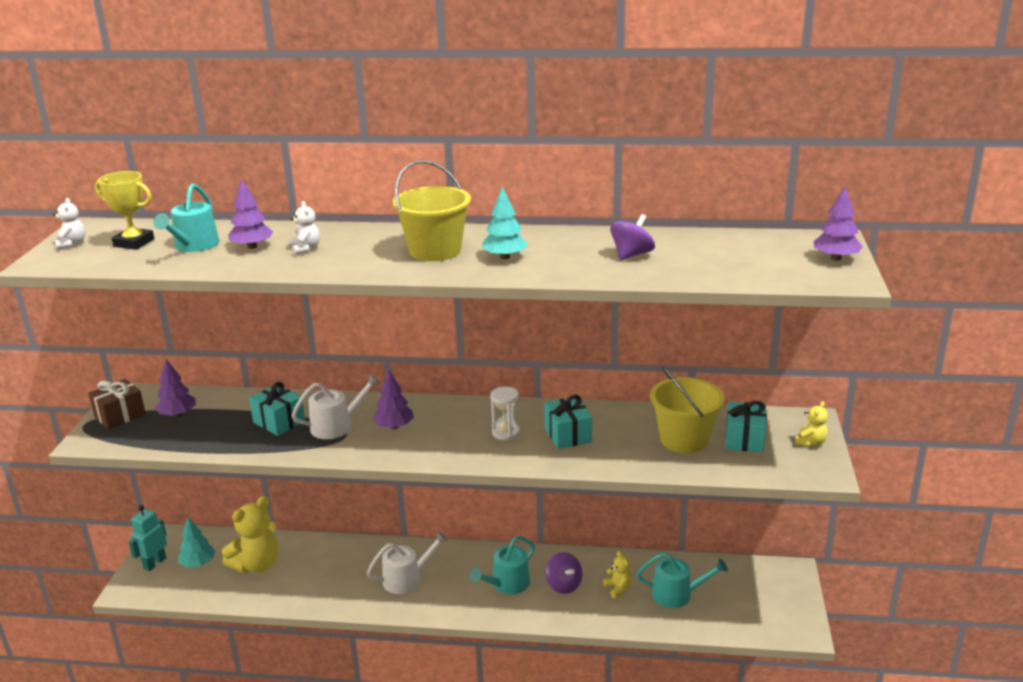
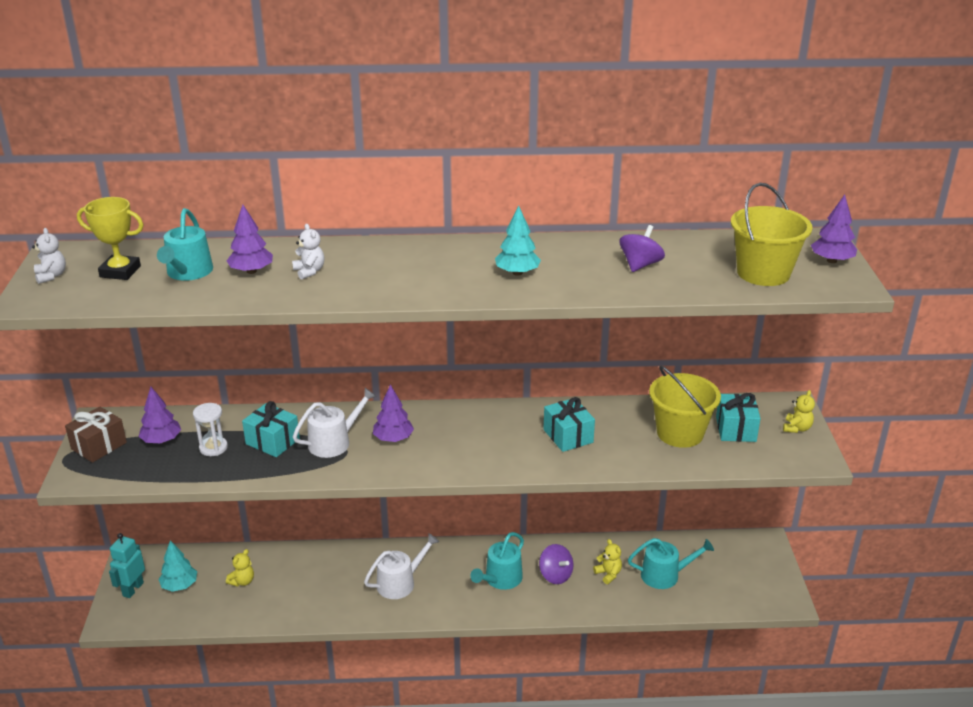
camera: 10 degrees left, 5 degrees up
yellow teddy bear [222,496,279,573] -> yellow teddy bear [226,549,254,587], size x0.49
yellow bucket [392,160,471,261] -> yellow bucket moved to [731,183,812,286]
white hourglass [490,387,520,440] -> white hourglass moved to [193,403,228,456]

